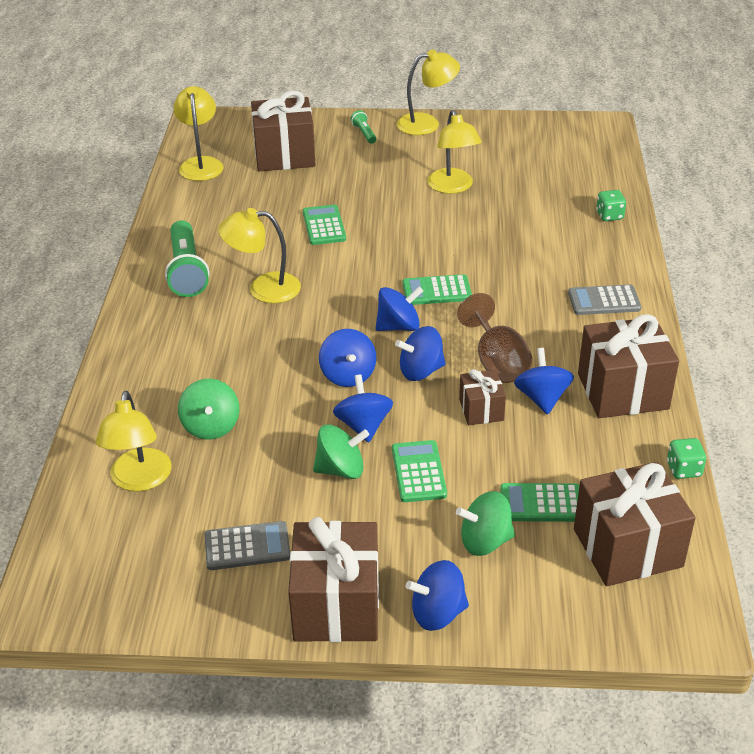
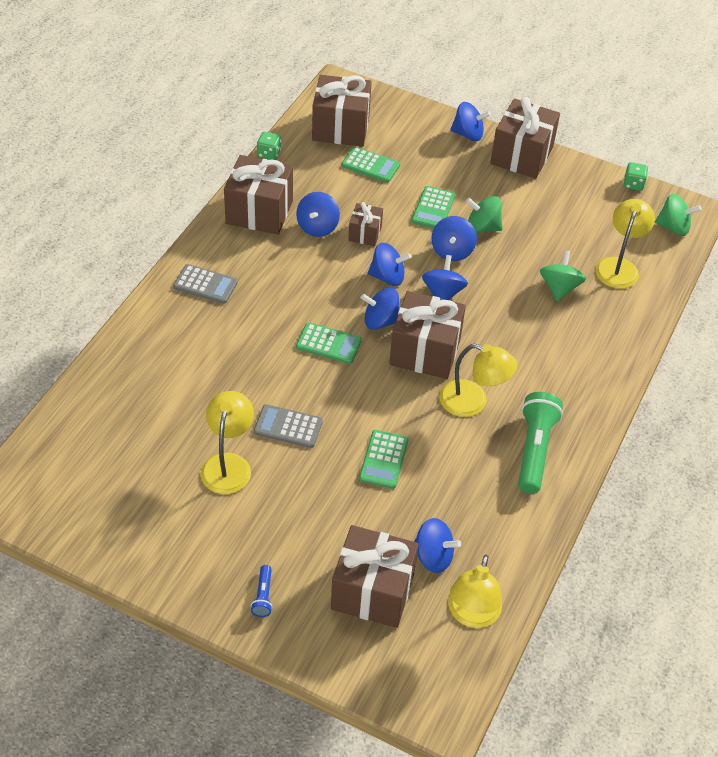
camera: 160 degrees left, 10 degrees up
grey calculator [204,521,290,570] -> grey calculator moved to [254,404,323,448]
green flashlight [351,110,376,144] -> blue flashlight [251,565,272,617]
yellow lamp [397,49,460,135] -> none
green spinning top [456,491,515,556] -> green spinning top moved to [655,194,702,236]
brown goblet [457,293,532,383] -> none
green dice [596,190,626,221] -> green dice moved to [623,162,648,191]
none -> brown gift [389,291,466,379]
none -> blue spinning top [414,518,461,573]

